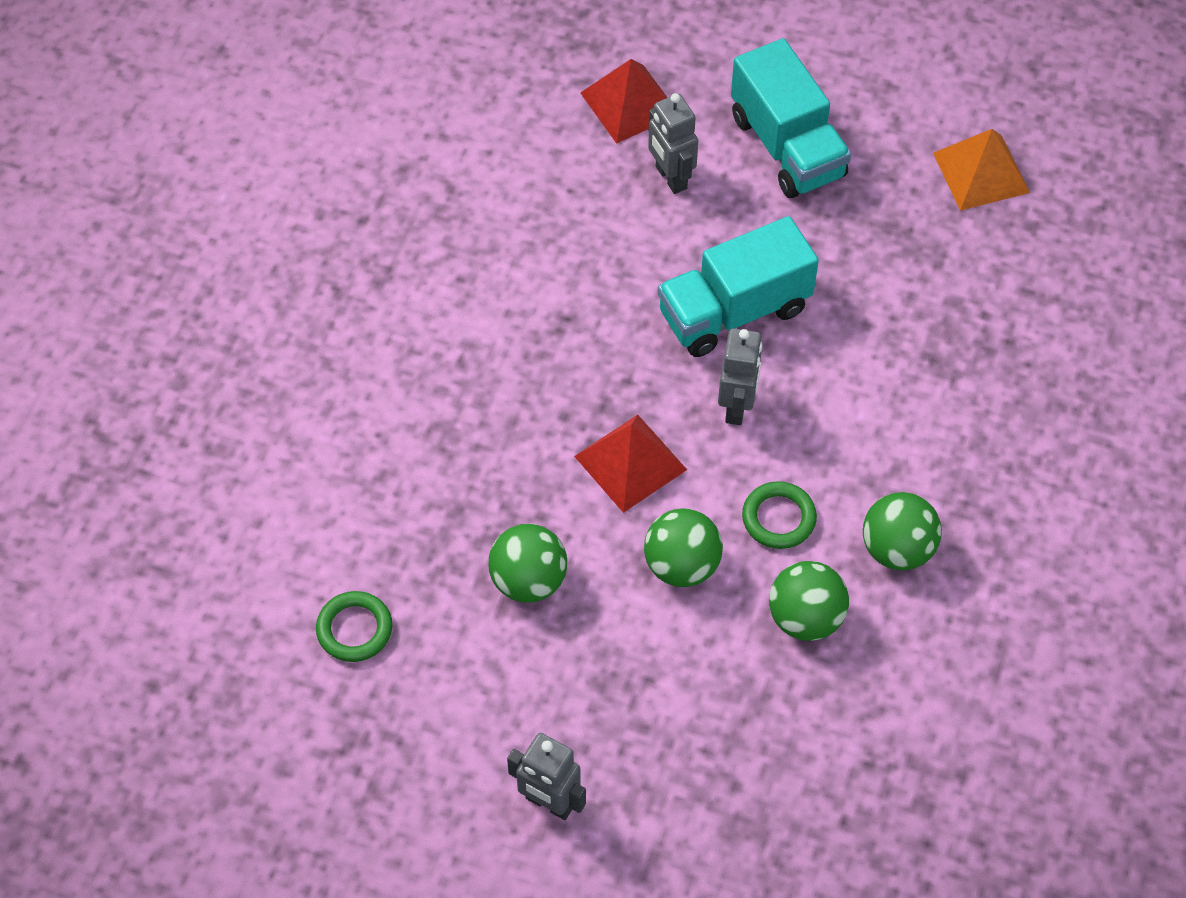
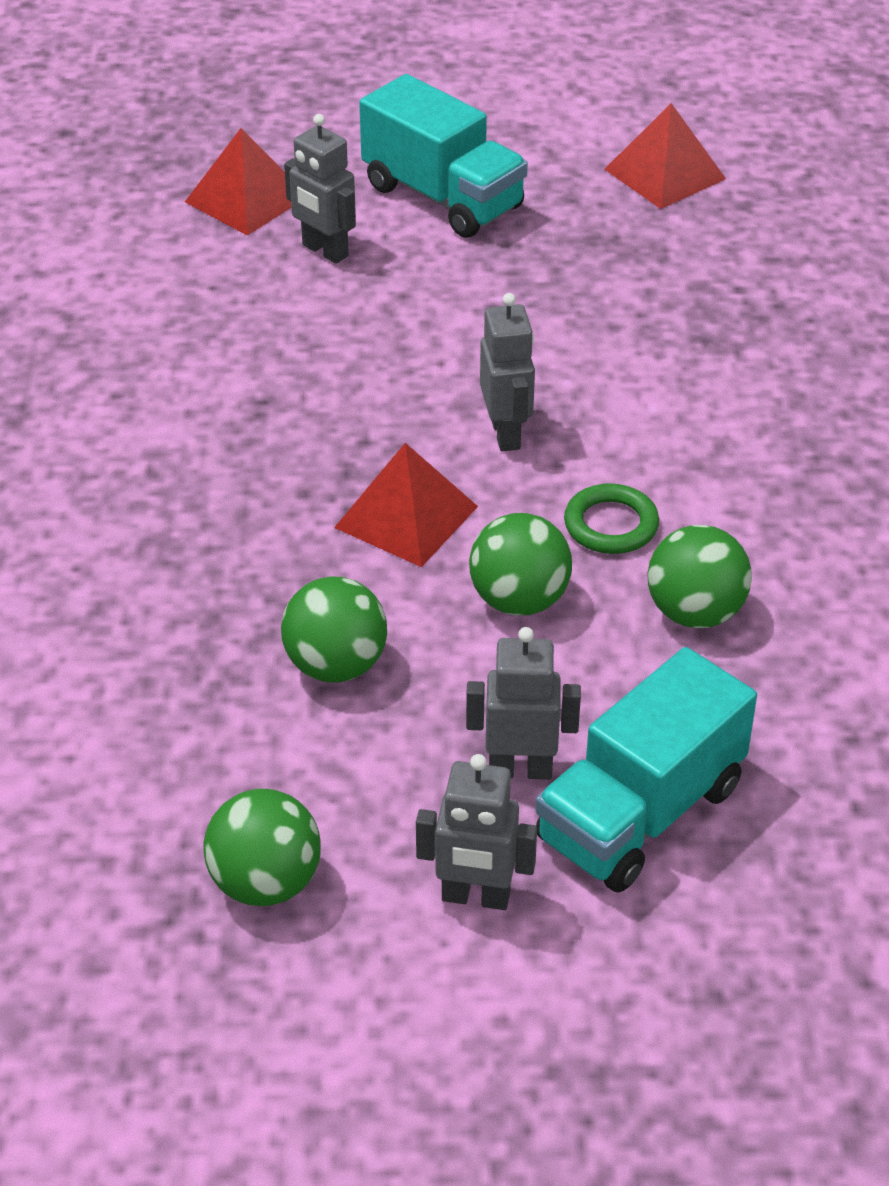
camera: 20 degrees left, 15 degrees down
green ring [316,591,393,662] -> none
turquoise truck [657,216,819,357] -> turquoise truck moved to [535,647,757,893]
green ball [863,492,942,571] -> green ball moved to [204,789,321,906]
orange pyramid [933,129,1030,211] -> red pyramid [604,103,726,209]
none -> grey robot [466,627,581,780]

